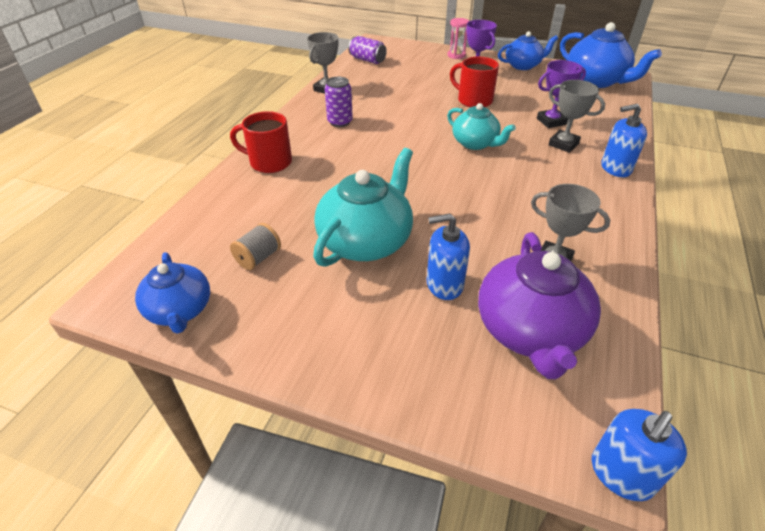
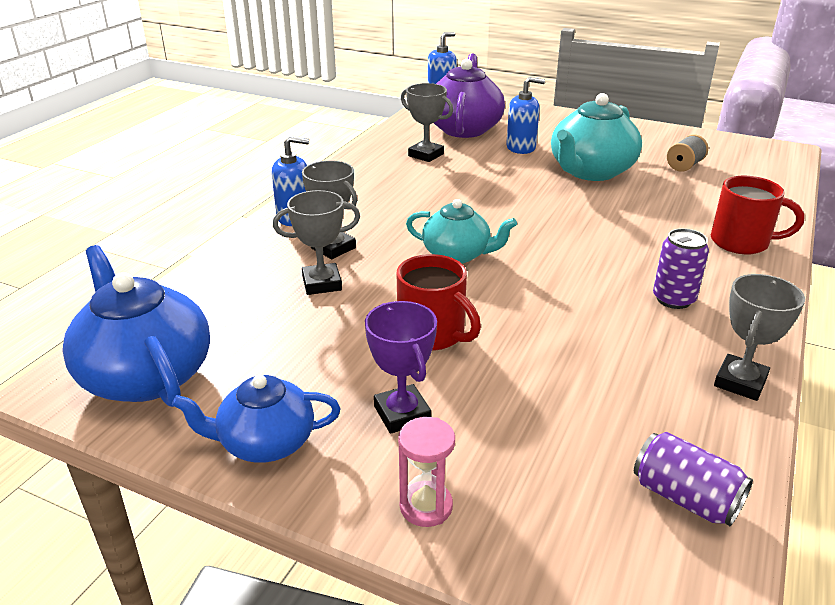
camera: 175 degrees left, 10 degrees down
blue teapot [135,252,210,334] -> none
turquoise teapot [447,103,516,150] -> turquoise teapot turned 150 degrees clockwise [406,199,517,264]
purple trophy [537,60,586,128] -> grey trophy [273,190,360,295]

